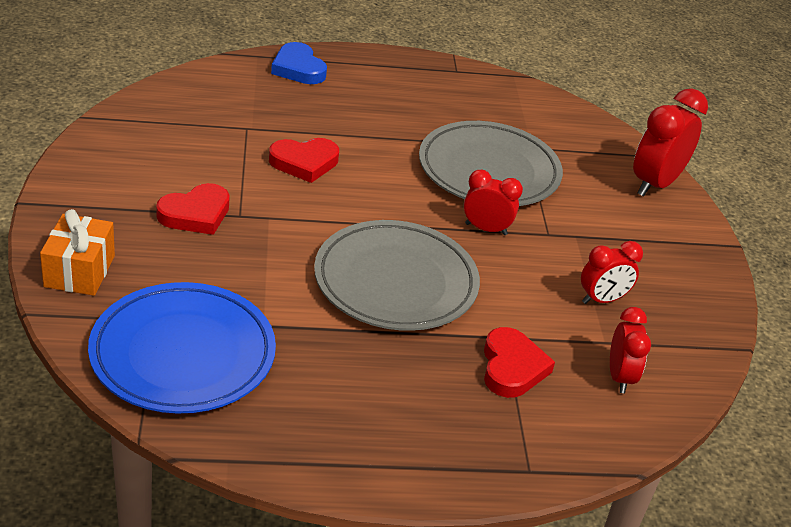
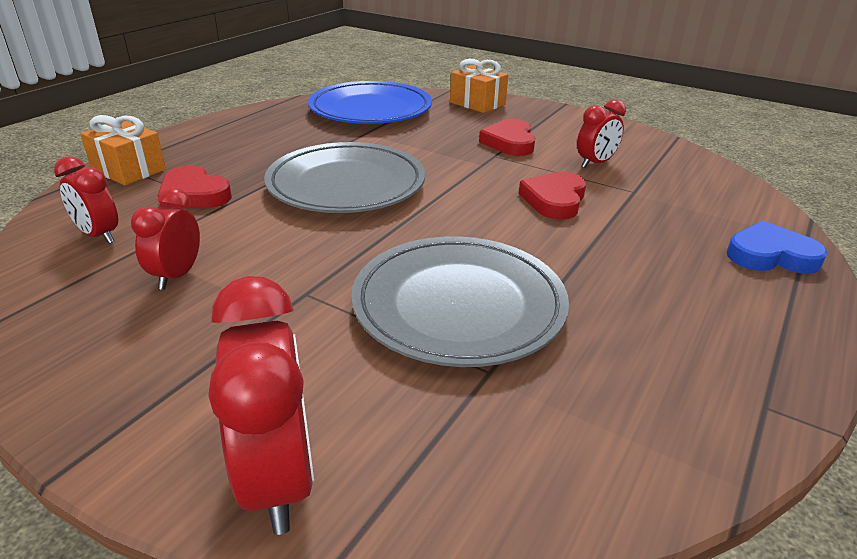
camera: 130 degrees right, 5 degrees down
red clock [464,170,523,235] -> red clock moved to [577,99,626,168]
none -> orange gift [80,115,166,185]

